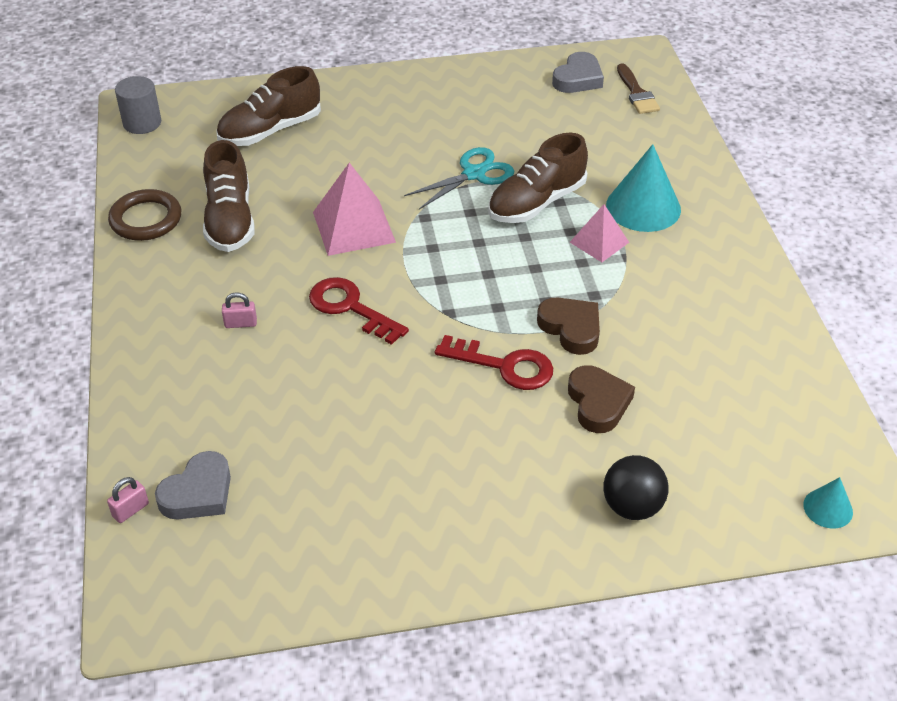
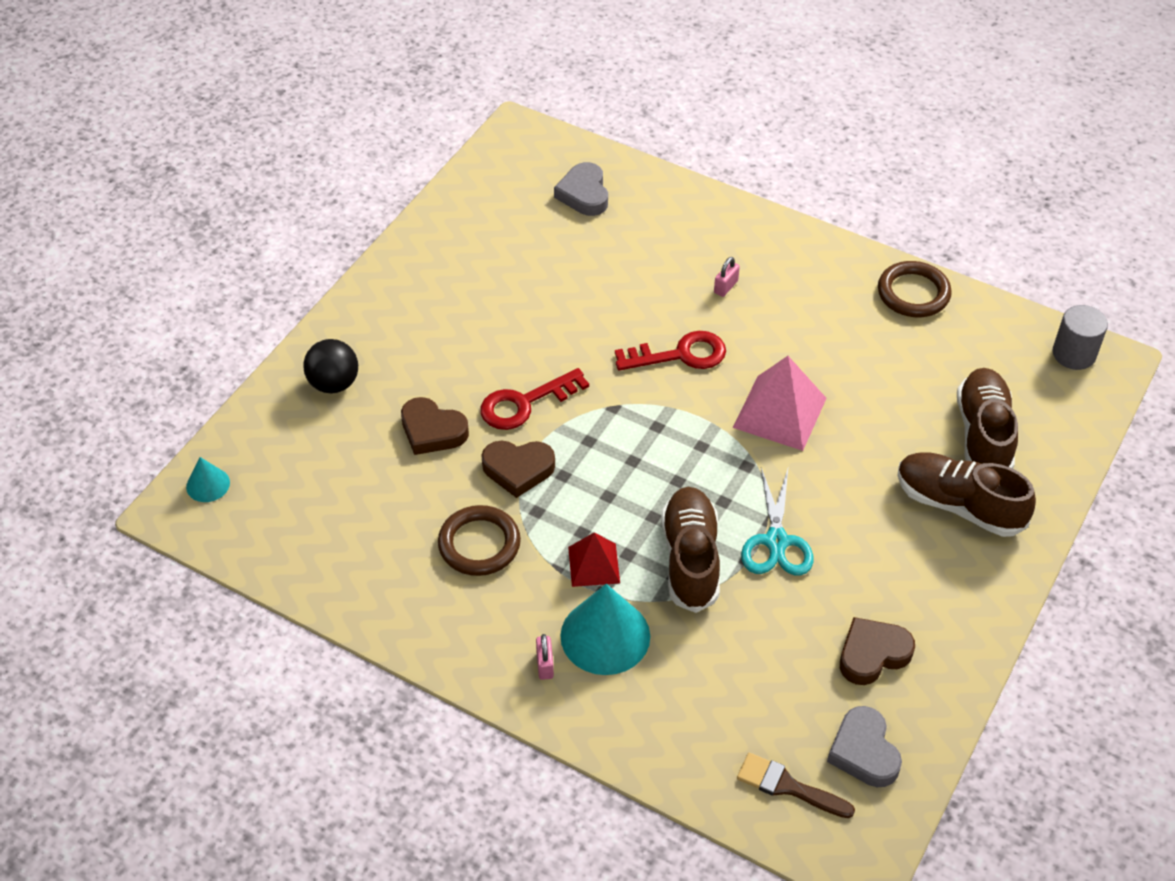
camera: 130 degrees right, 5 degrees up
pink padlock [107,477,149,523] -> pink padlock moved to [536,634,554,680]
brown shoe [203,140,255,252] -> brown shoe moved to [897,452,1036,537]
pink pyramid [570,204,629,262] -> red pyramid [568,532,620,587]
none -> brown ring [438,505,521,576]
none -> brown heart [840,617,915,685]

